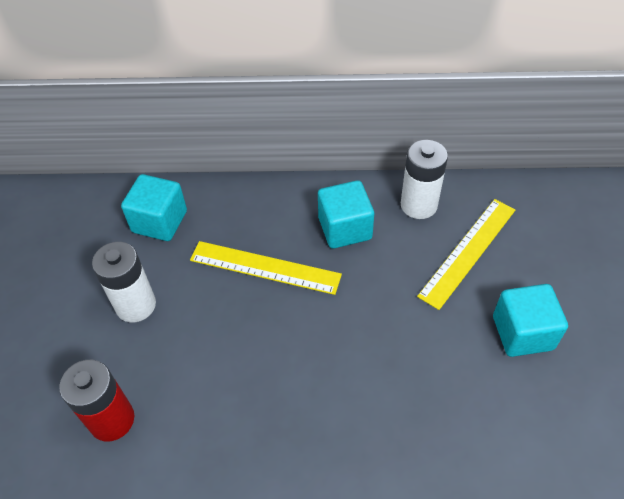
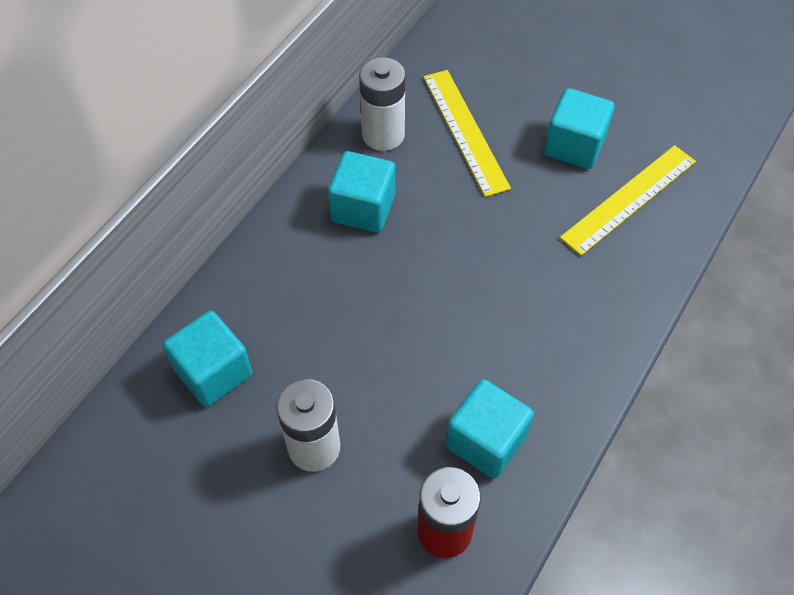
camera: 60 degrees left, 5 degrees up
yellow ruler [190,241,342,295] -> yellow ruler moved to [560,145,696,256]
none -> turquoise cube [446,379,534,479]

